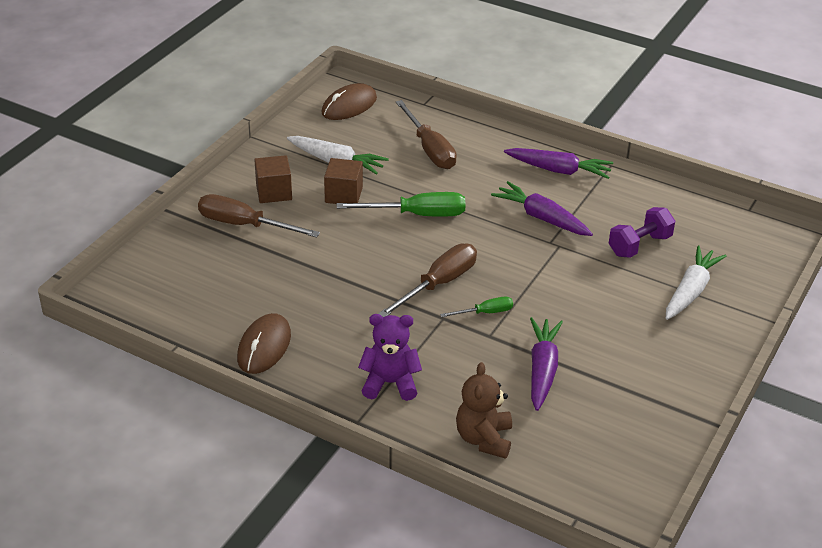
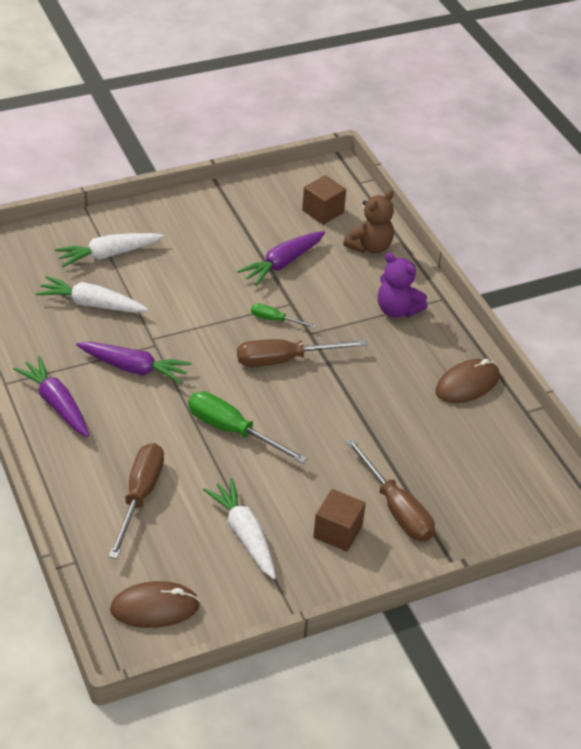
camera: 145 degrees left, 5 degrees up
brown cube [324,158,363,204] -> brown cube moved to [302,175,346,225]
purple carrot [491,181,593,236] -> purple carrot turned 60 degrees counterclockwise [76,342,192,384]
purple dumbbell [609,207,675,258] -> white carrot [36,276,148,313]

